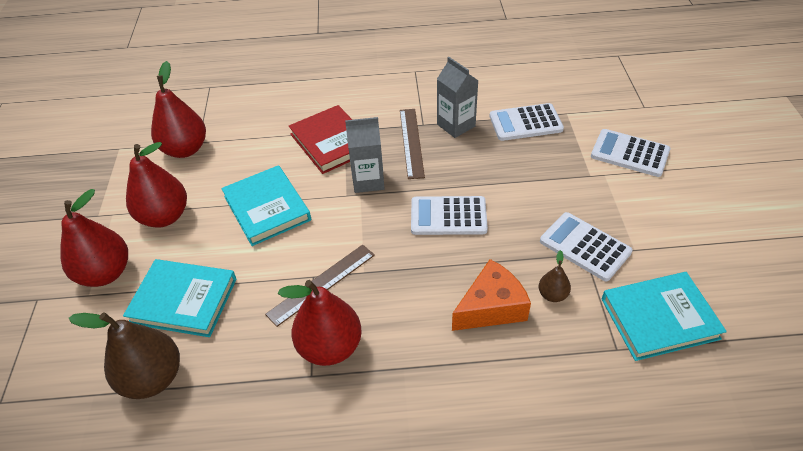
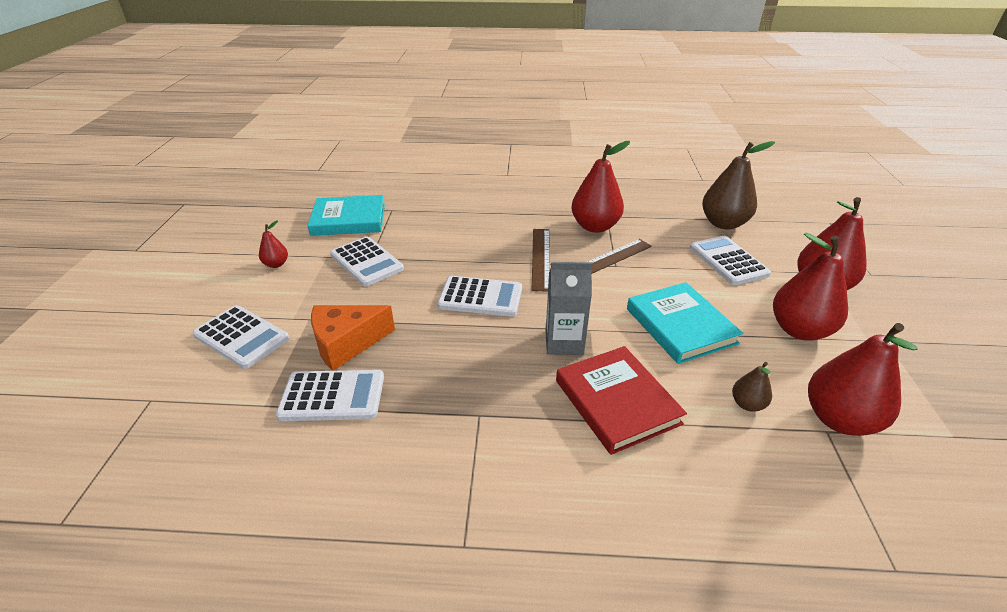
camera: 175 degrees left, 10 degrees down
turquoise book [123,259,237,337] -> white calculator [690,236,771,285]
brown ruler [400,109,425,179] -> brown ruler moved to [532,229,550,292]
grey carton [437,57,479,138] -> none
orange cheese [452,259,531,331] -> orange cheese moved to [311,305,395,371]
brown pear [539,250,571,302] -> brown pear moved to [732,362,772,412]
none -> red pear [259,220,288,268]

